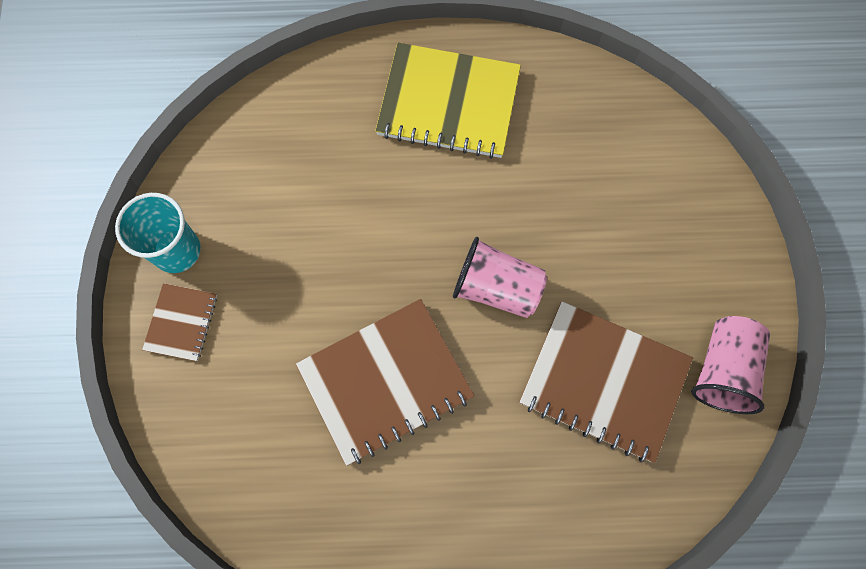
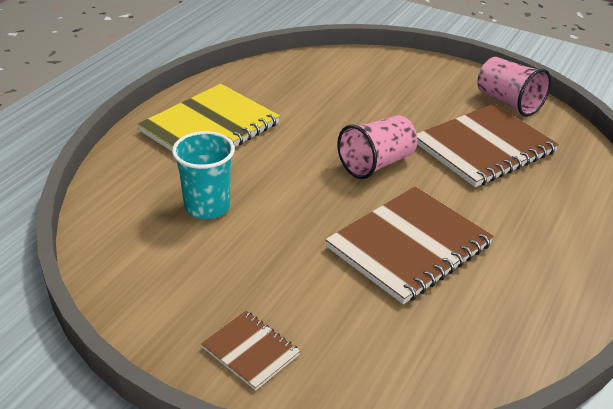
camera: 60 degrees left, 35 degrees down
turquoise cup [115,193,201,273] -> turquoise cup moved to [172,131,235,219]
brown notebook [296,299,475,466] -> brown notebook turned 45 degrees clockwise [325,186,494,304]

